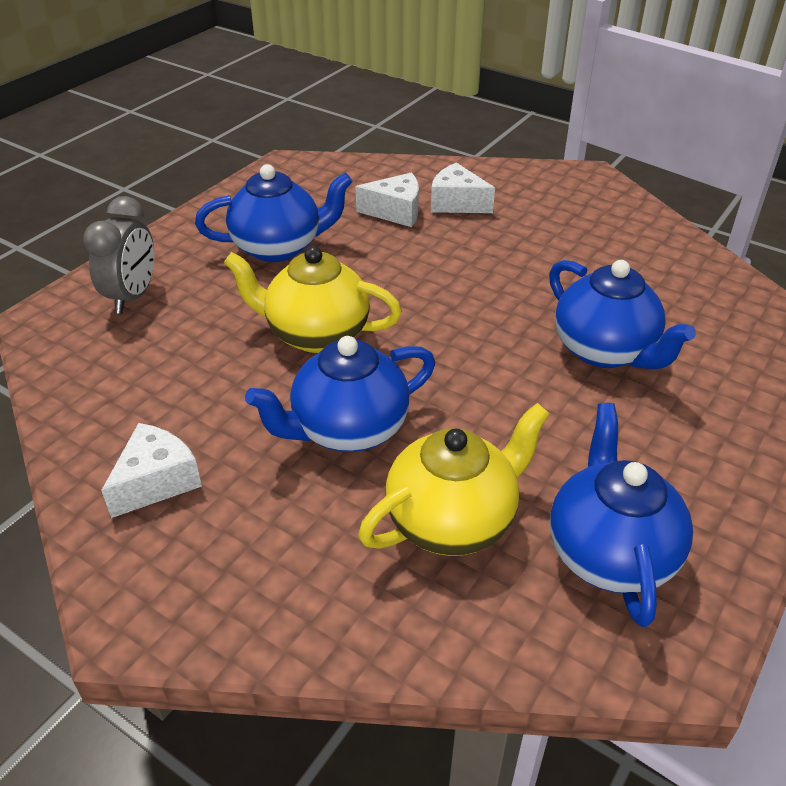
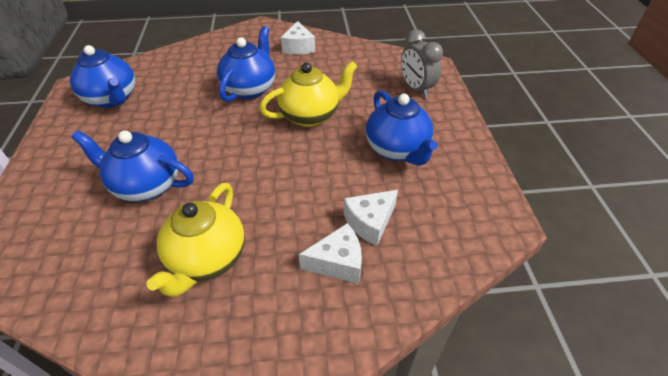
camera: 140 degrees right, 5 degrees up
blue teapot [195,164,353,262] -> blue teapot turned 60 degrees counterclockwise [366,90,438,166]
yellow teapot [358,403,550,556] -> yellow teapot moved to [146,183,245,297]

